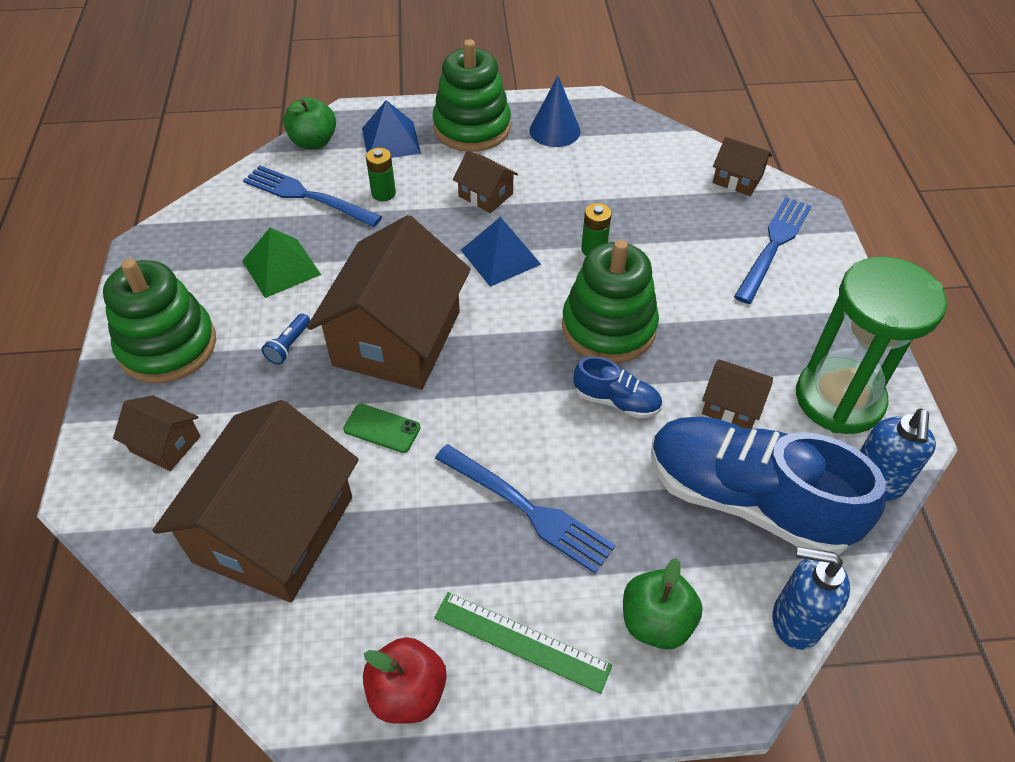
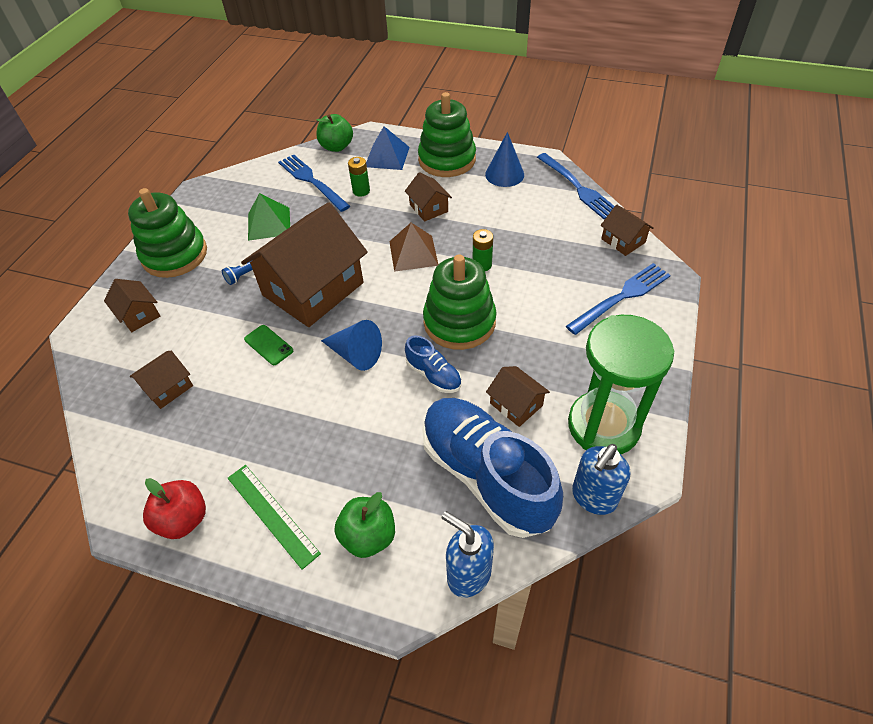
camera: 25 degrees right, 0 degrees up
brown house [152,400,359,603] -> brown house [130,351,193,409], size x0.44
blue fork [435,444,615,574] -> blue fork moved to [537,153,615,219]
blue pyramid [461,217,541,287] -> brown pyramid [389,223,438,272]
none -> blue cone [321,320,382,371]

